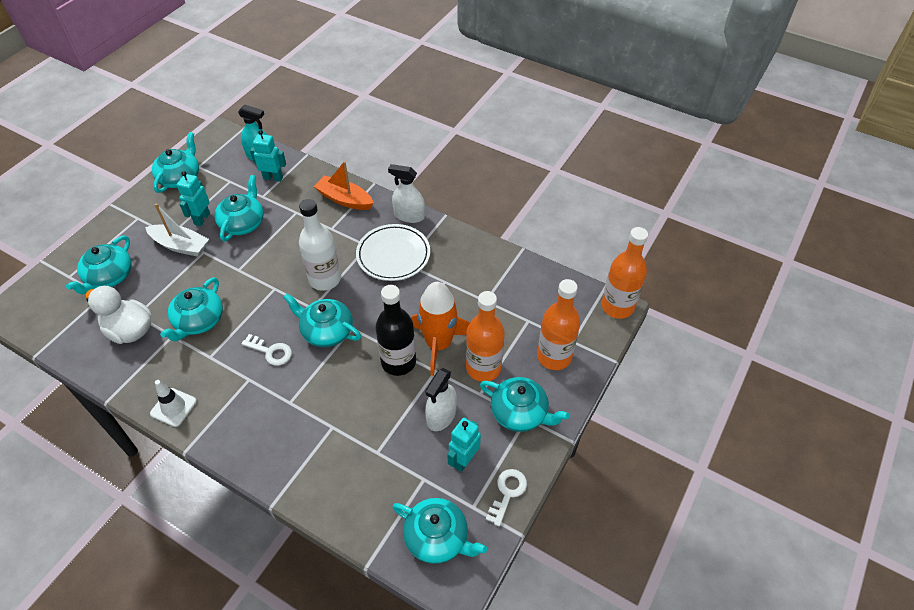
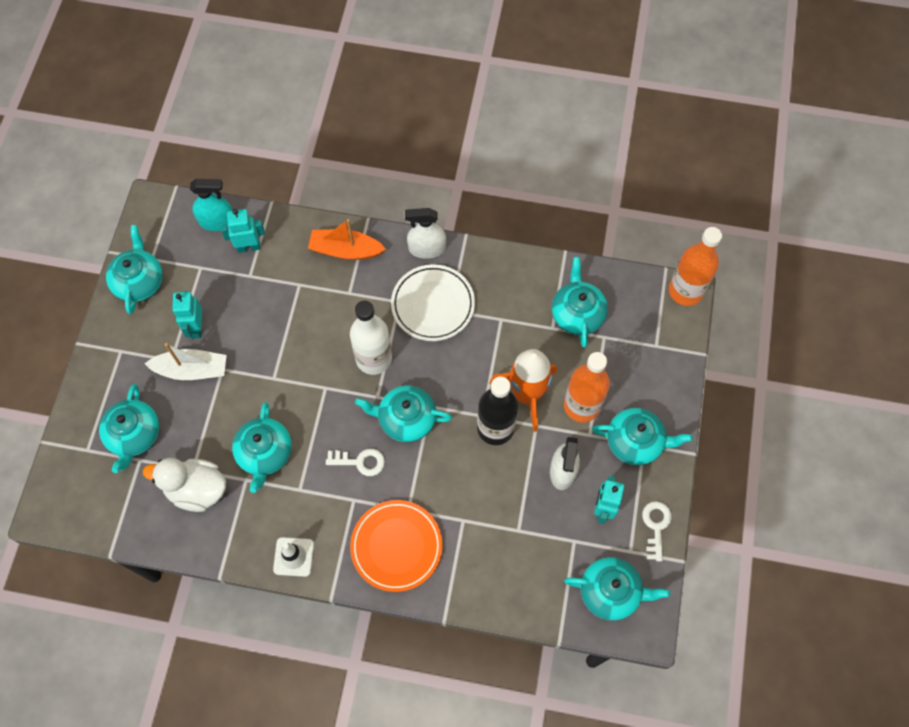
camera: 20 degrees left, 15 degrees up
turquoise teapot [214,175,264,242] -> turquoise teapot moved to [552,257,608,348]
orange bottle [537,279,580,370] -> none
none -> orange plate [350,500,443,592]

